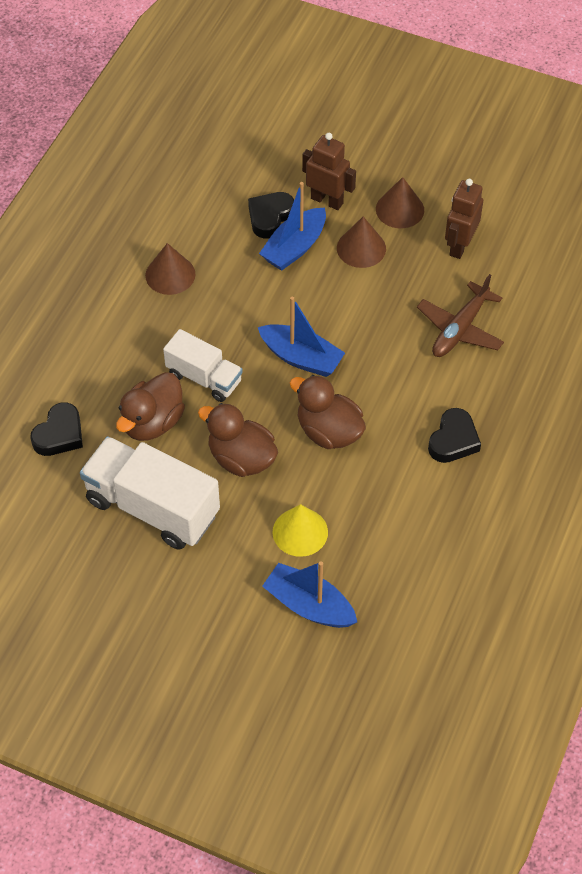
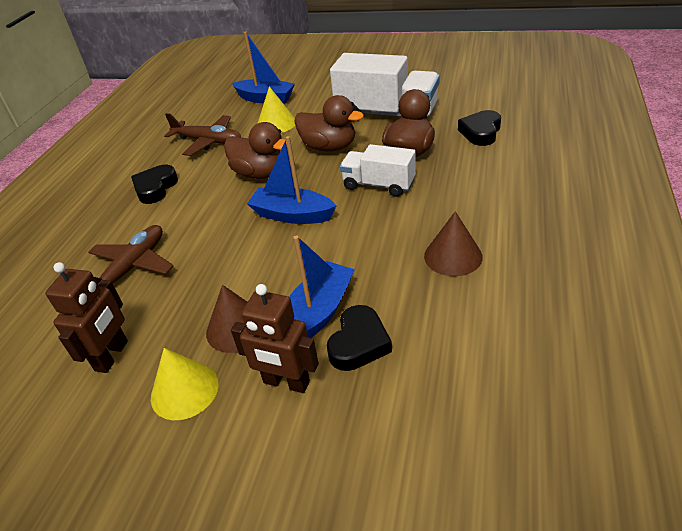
camera: 175 degrees right, 15 degrees down
brown cone [376,177,424,228] -> yellow cone [151,348,218,420]
none -> brown plane [164,113,241,156]

